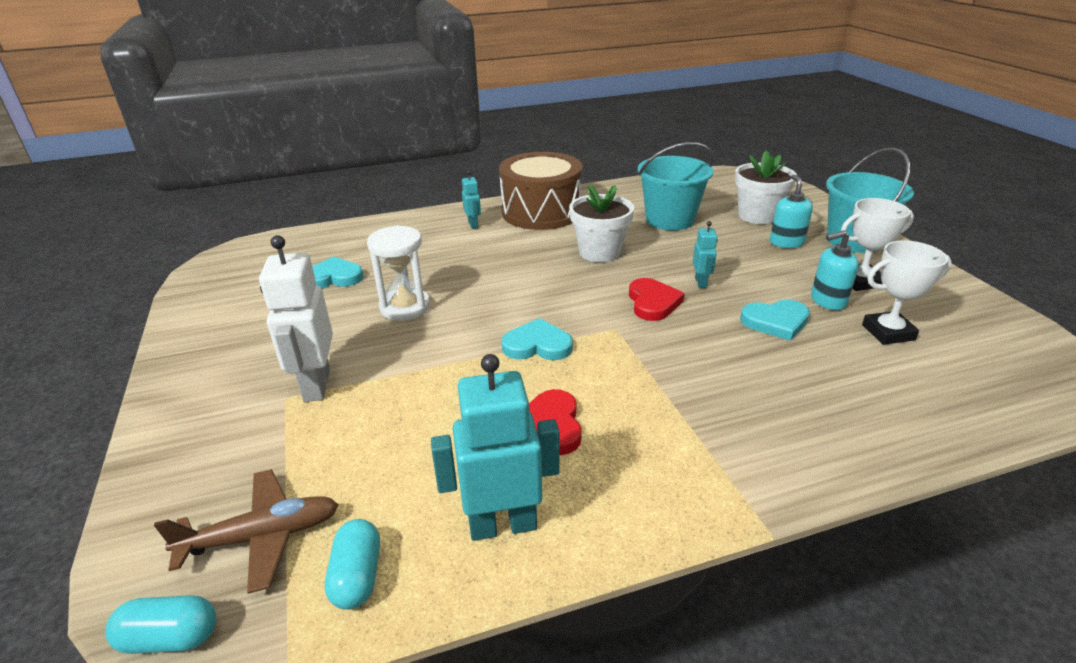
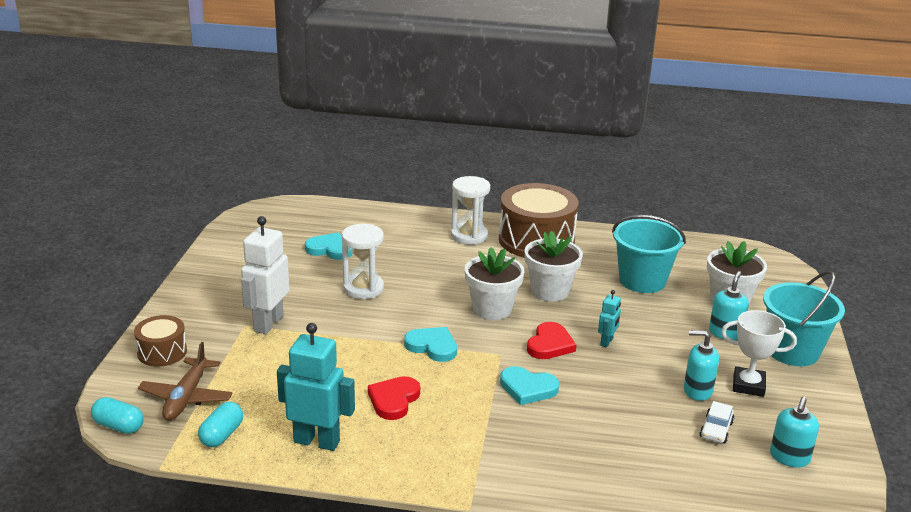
camera: 25 degrees right, 5 degrees down
brown plane [154,469,339,594] -> brown plane turned 90 degrees clockwise [138,342,233,421]
turquoise robot [462,170,481,229] -> white hourglass [451,176,490,245]
turquoise heart [740,300,810,341] -> turquoise heart moved to [500,366,559,405]
white trophy [862,240,952,345] -> white car [700,401,734,443]
none -> brown drum [134,315,187,367]
none -> white flower pot [465,247,524,320]
none -> turquoise soap dispenser [770,397,819,467]

